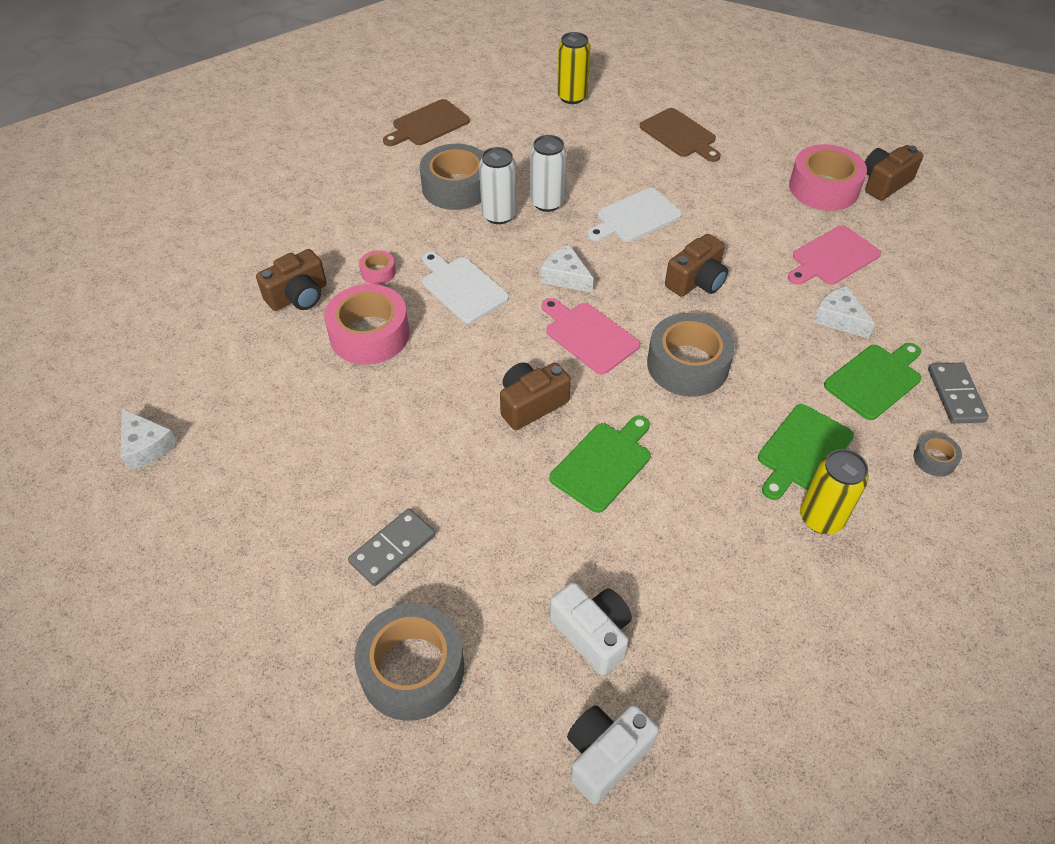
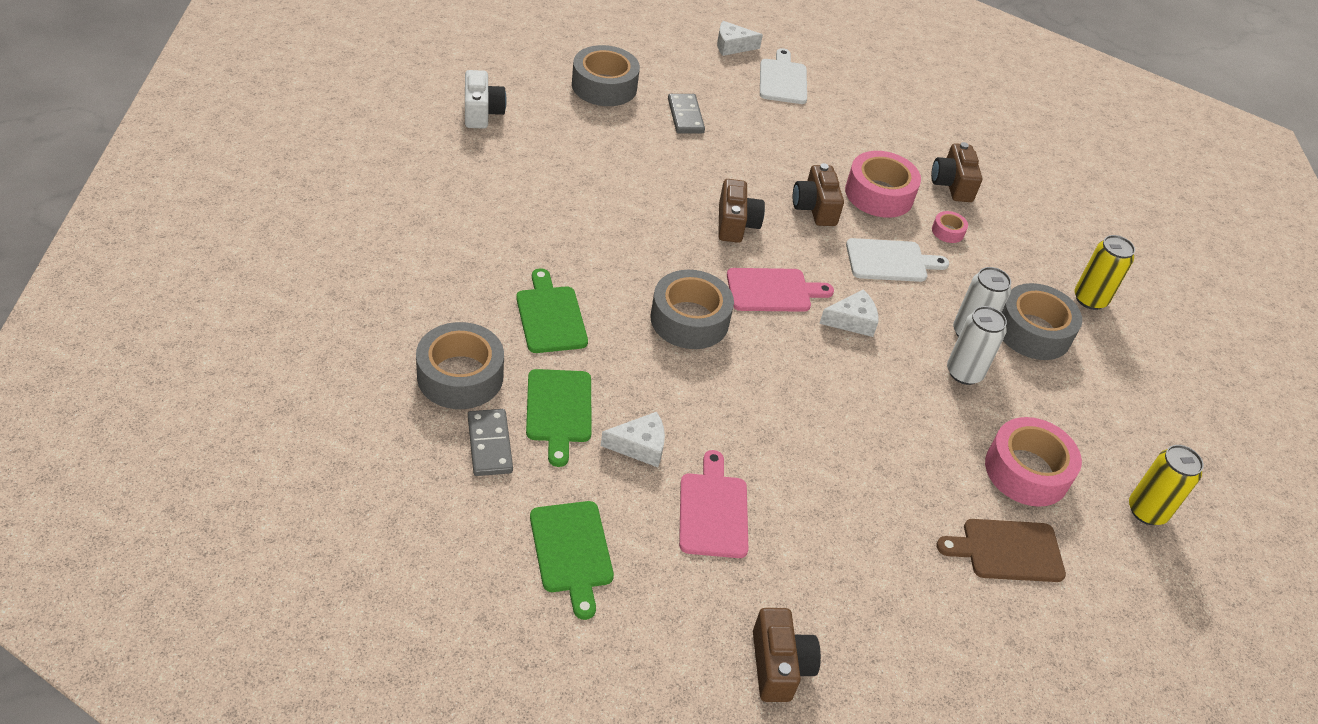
camera: 120 degrees right, 5 degrees down
white cheese [120,408,178,470] -> white cheese moved to [717,21,763,56]
brown cutting board [383,99,470,146] -> none
green cutting board [550,416,651,513] -> green cutting board moved to [530,501,614,620]
white camera [550,582,632,676] -> none
white cutting board [587,188,682,242] -> white cutting board moved to [760,48,807,104]
brown camera [665,234,728,297] -> brown camera moved to [793,163,844,226]
pink tape [789,144,867,211] -> pink tape moved to [985,417,1082,507]
yellow can [800,449,869,534] -> yellow can moved to [1075,235,1135,310]
grey tape [914,434,962,477] -> grey tape [416,322,504,409], size x2.16
grey domino [928,363,989,424] -> grey domino turned 45 degrees clockwise [468,409,513,476]

